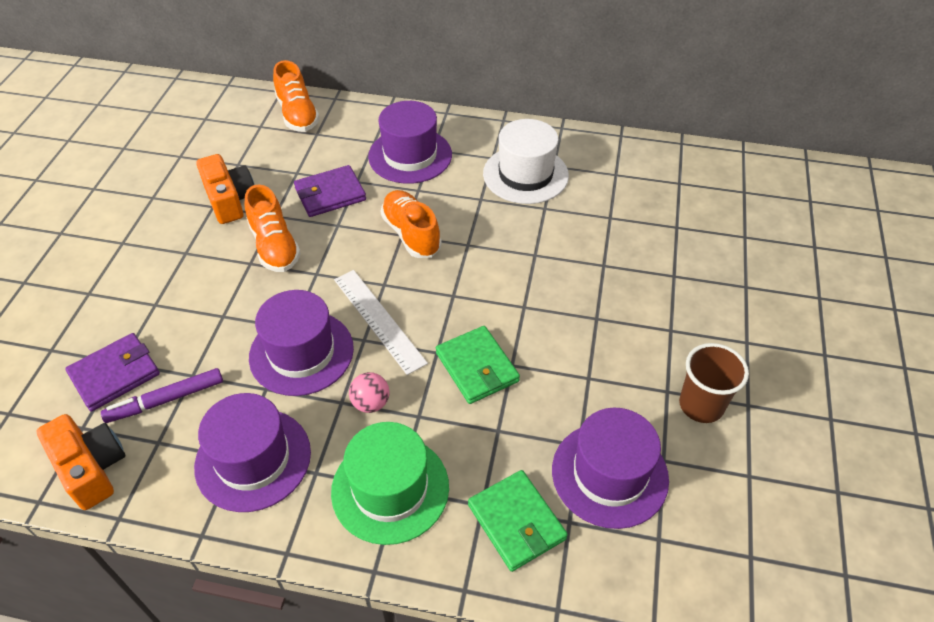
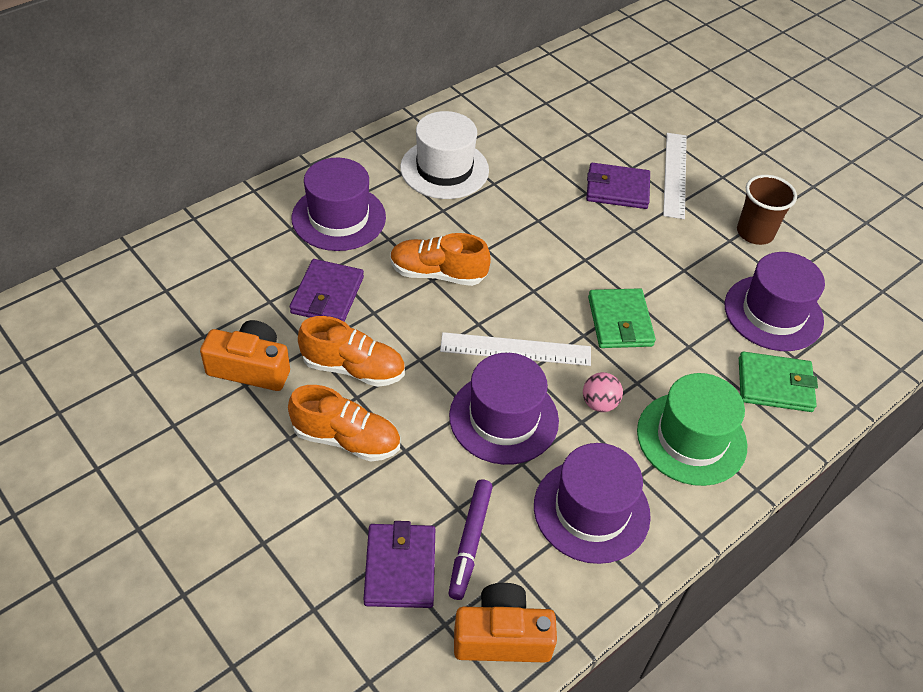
camera: 55 degrees left, 0 degrees up
orange shoe [273,60,320,132] -> orange shoe moved to [288,385,400,461]
green wallet [436,326,520,404] -> green wallet turned 75 degrees clockwise [588,288,656,348]
none -> purple wallet [586,163,650,209]
none -> white ruler [663,133,687,219]

